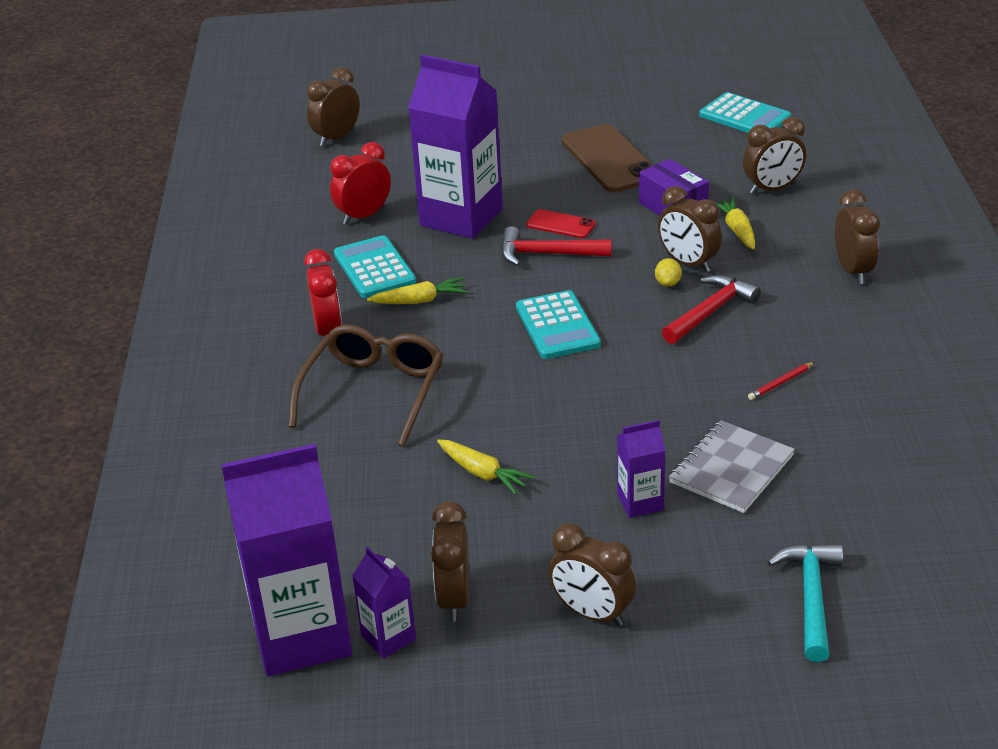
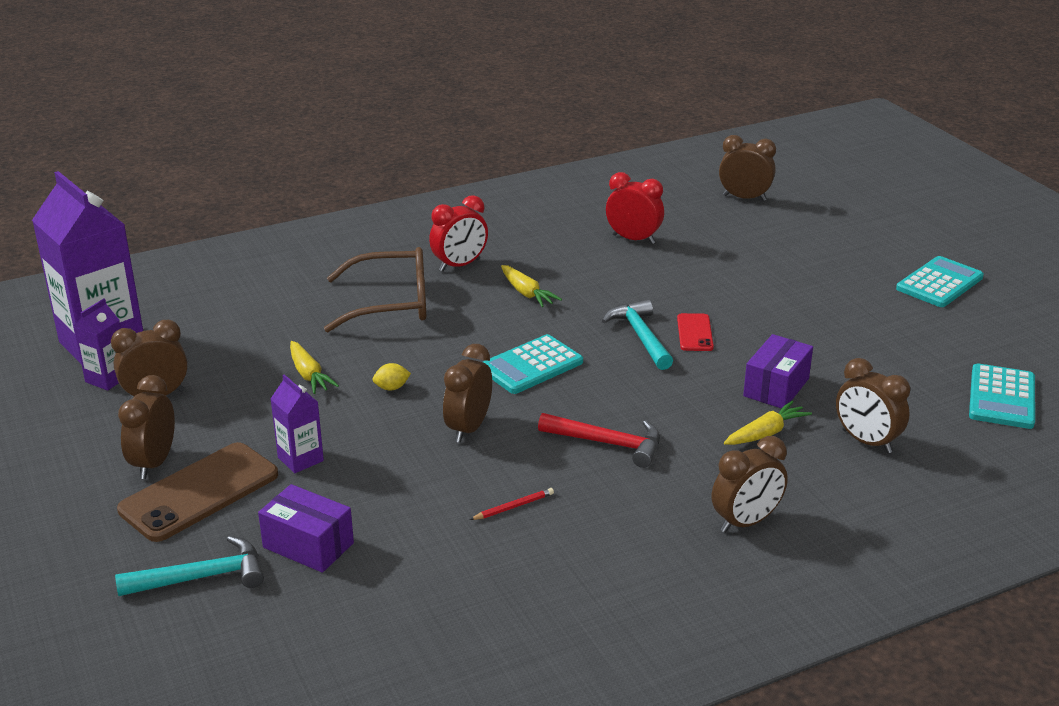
camera: 65 degrees right, 5 degrees down
turquoise calculator [334,235,416,298] -> turquoise calculator moved to [896,256,984,307]
purple carton [408,55,503,239] -> none
yellow carrot [437,439,535,495] -> yellow carrot turned 45 degrees counterclockwise [290,341,339,394]
red hammer [501,226,612,266] -> turquoise hammer [602,299,673,370]
brown phone [562,124,653,192] -> brown phone moved to [117,442,278,542]
yellow lemon [655,258,682,287] -> yellow lemon moved to [373,363,411,391]
brown clock [658,186,722,272] -> brown clock moved to [443,344,492,443]
grey notebook [669,420,795,513] -> none
red pencil [748,362,815,400] -> red pencil turned 120 degrees clockwise [470,488,554,520]
none -> purple box [258,484,354,573]

